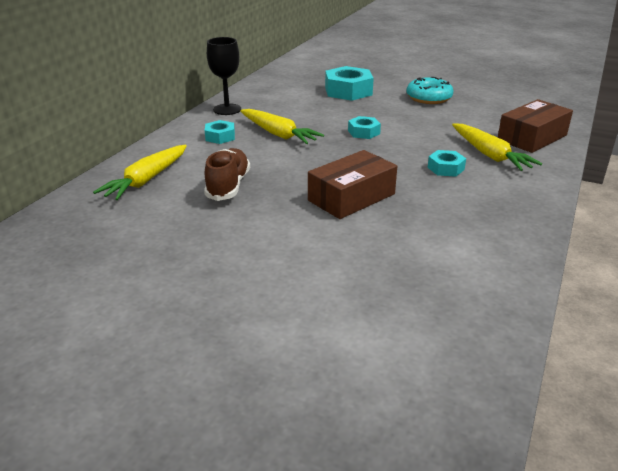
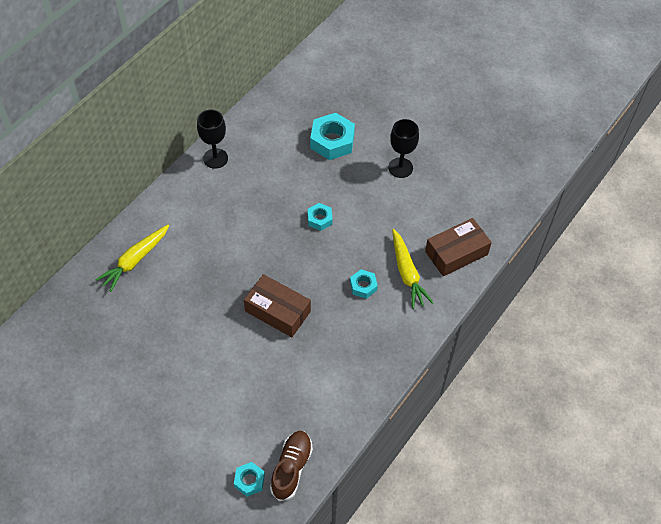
camera: 10 degrees right, 25 degrees up
brown shoe [204,148,250,201] -> brown shoe moved to [270,431,313,501]
turquoise nut [205,120,235,144] -> turquoise nut moved to [234,462,265,497]
yellow carrot [240,109,324,144] -> none
brown box [308,150,397,219] -> brown box turned 60 degrees clockwise [244,274,311,337]
turquoise donut [406,77,454,104] -> black goblet [388,119,419,178]

